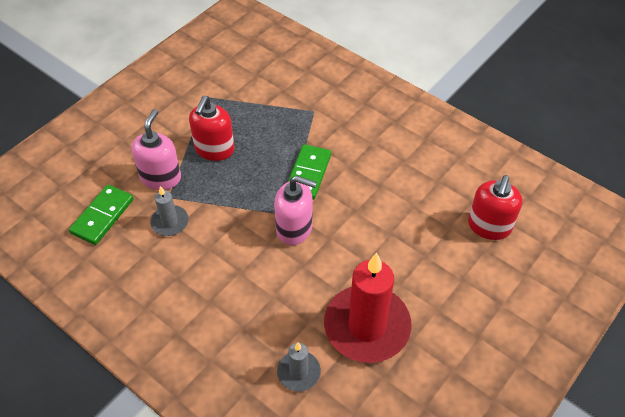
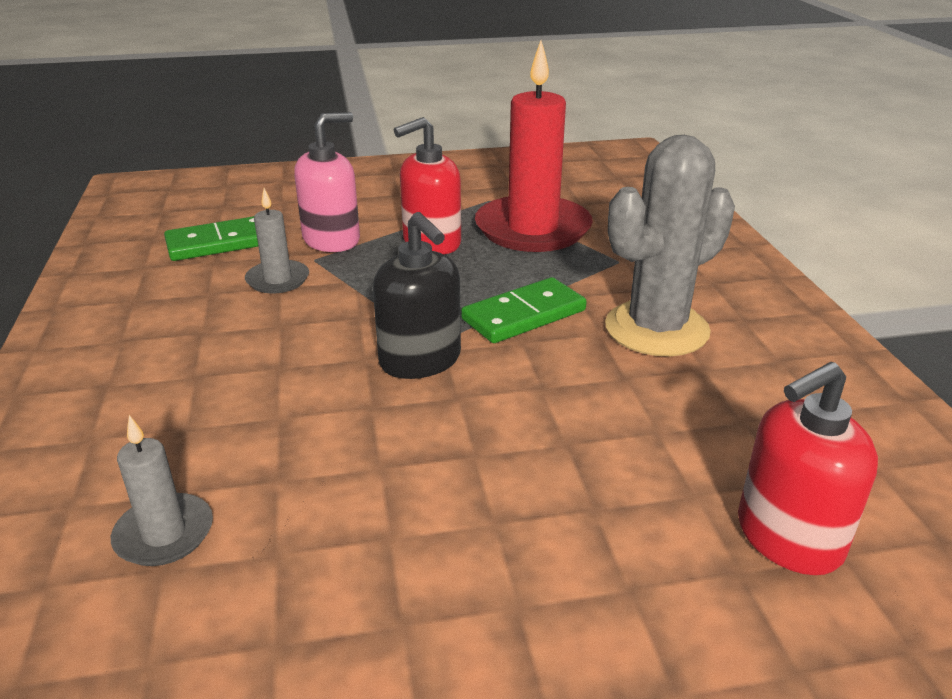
camera: 40 degrees right, 20 degrees down
pink soap dispenser [274,175,317,245] -> black soap dispenser [373,212,461,379]
red candle [324,253,412,363] -> red candle moved to [475,40,593,252]
none -> grey cactus [605,135,735,356]

